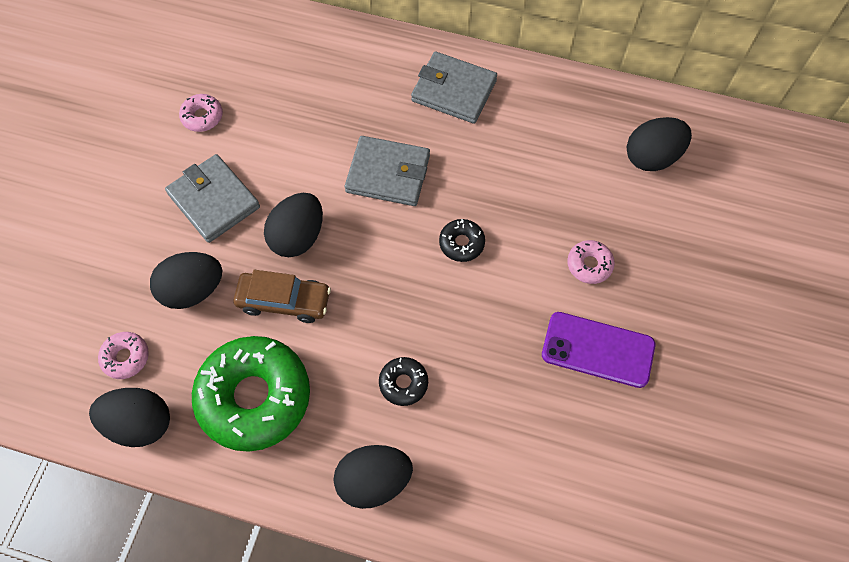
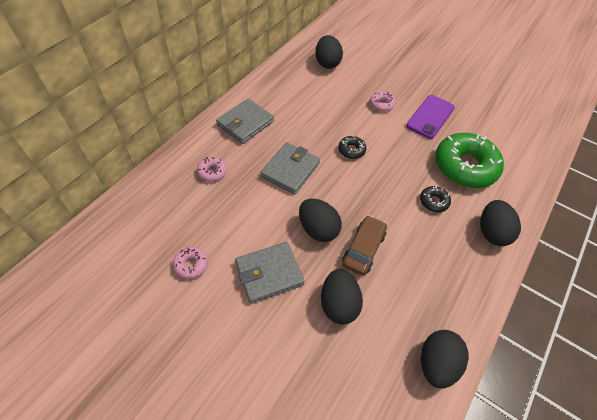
camera: 75 degrees left, 10 degrees down
pink donut [98,332,149,379] -> pink donut moved to [197,157,227,182]
green donut [192,336,310,452] -> green donut moved to [435,133,504,188]

